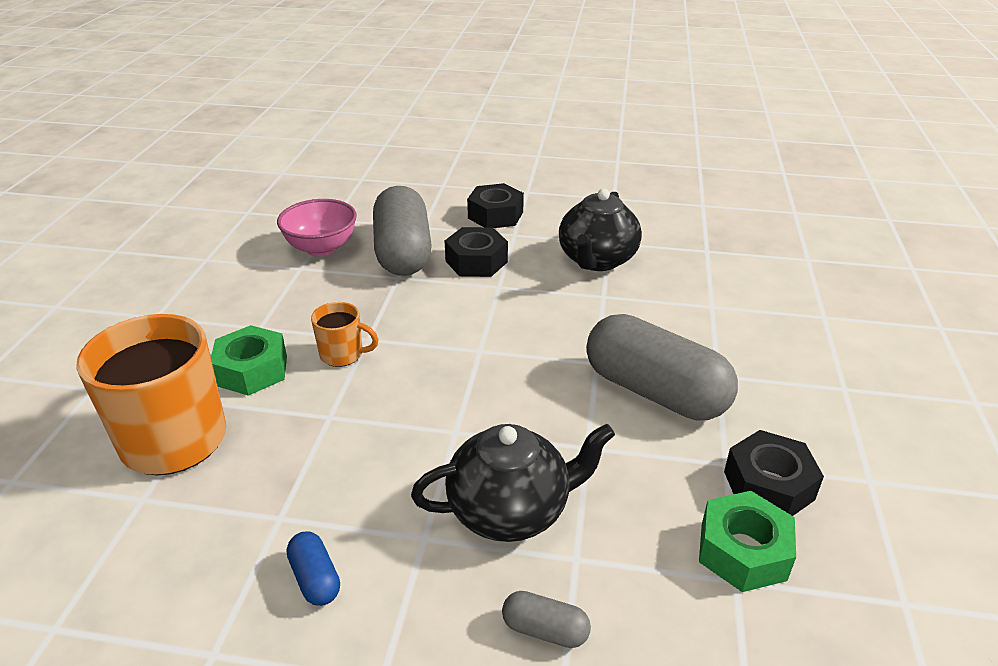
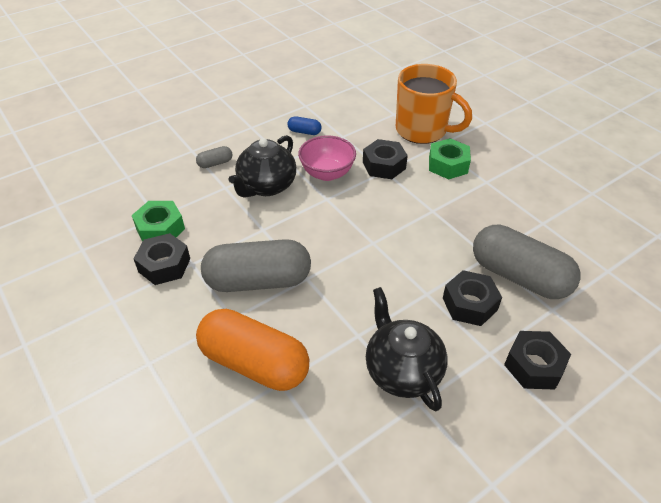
camera: 135 degrees right, 10 degrees up
pink bowl [277,199,357,256] -> pink bowl moved to [298,135,356,181]
orange mug [311,302,379,367] -> none
none -> orange capsule [196,309,309,391]
none -> black nut [363,139,408,179]

